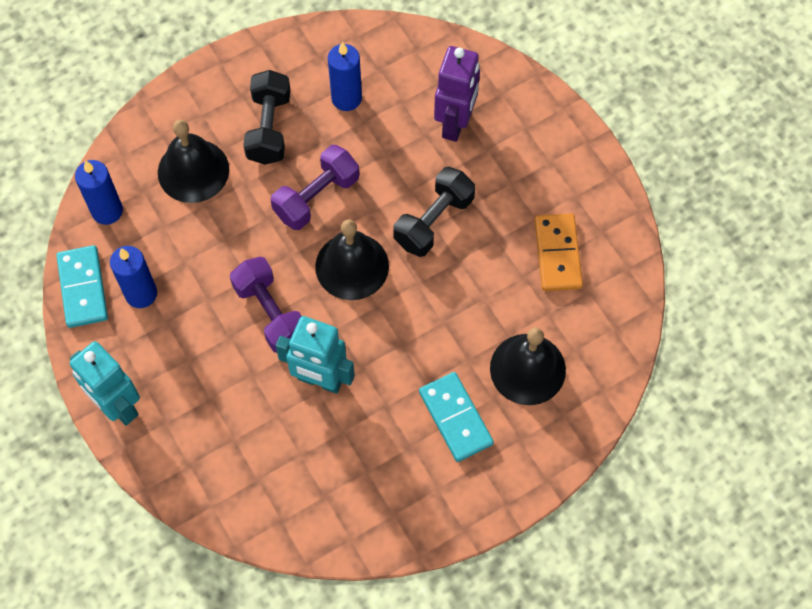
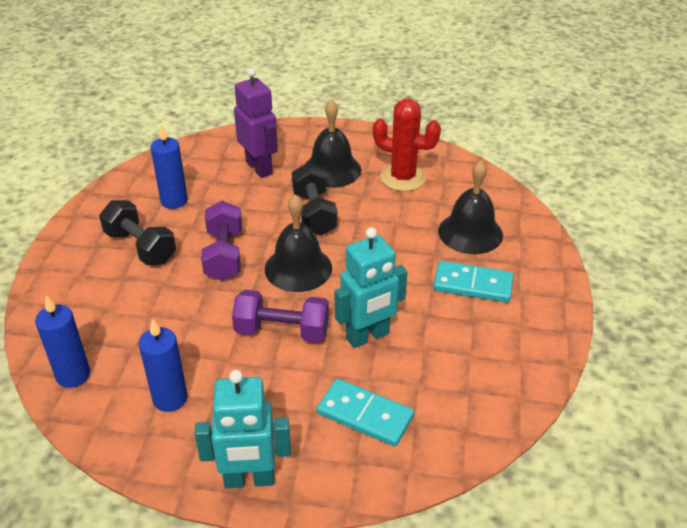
camera: 50 degrees left, 25 degrees down
turquoise domino [56,245,108,328] -> turquoise domino moved to [317,379,414,447]
black bell [158,120,229,203] -> black bell moved to [305,100,361,188]
orange domino [535,213,583,291] -> red cactus [373,99,441,191]

